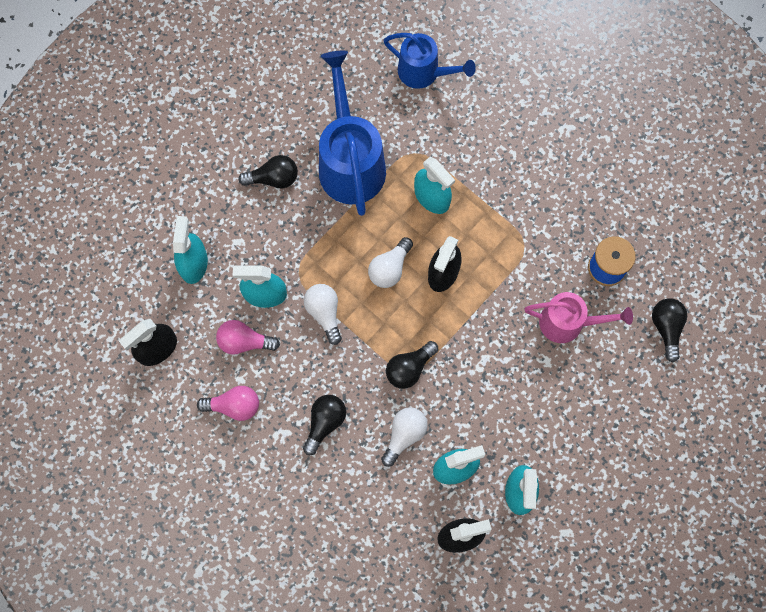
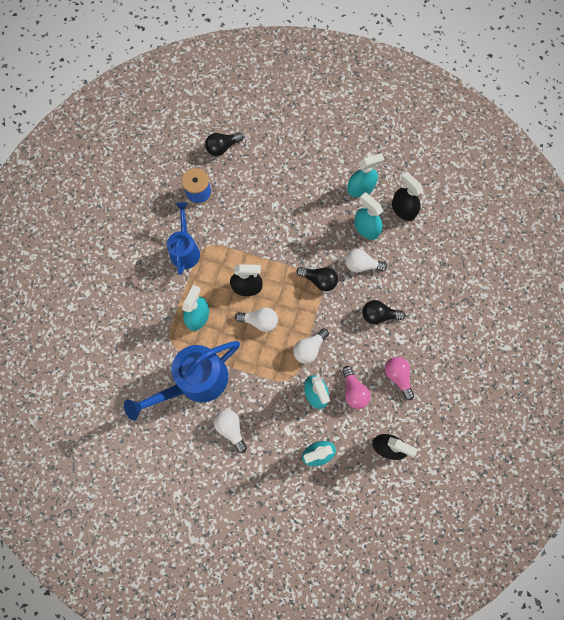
camera: 115 degrees left, 0 degrees up
black light bulb [238,155,298,188] -> white light bulb [214,410,247,453]
blue watering can [384,33,476,89] -> blue watering can moved to [167,202,200,275]
pink watering can [525,292,633,343] -> none

